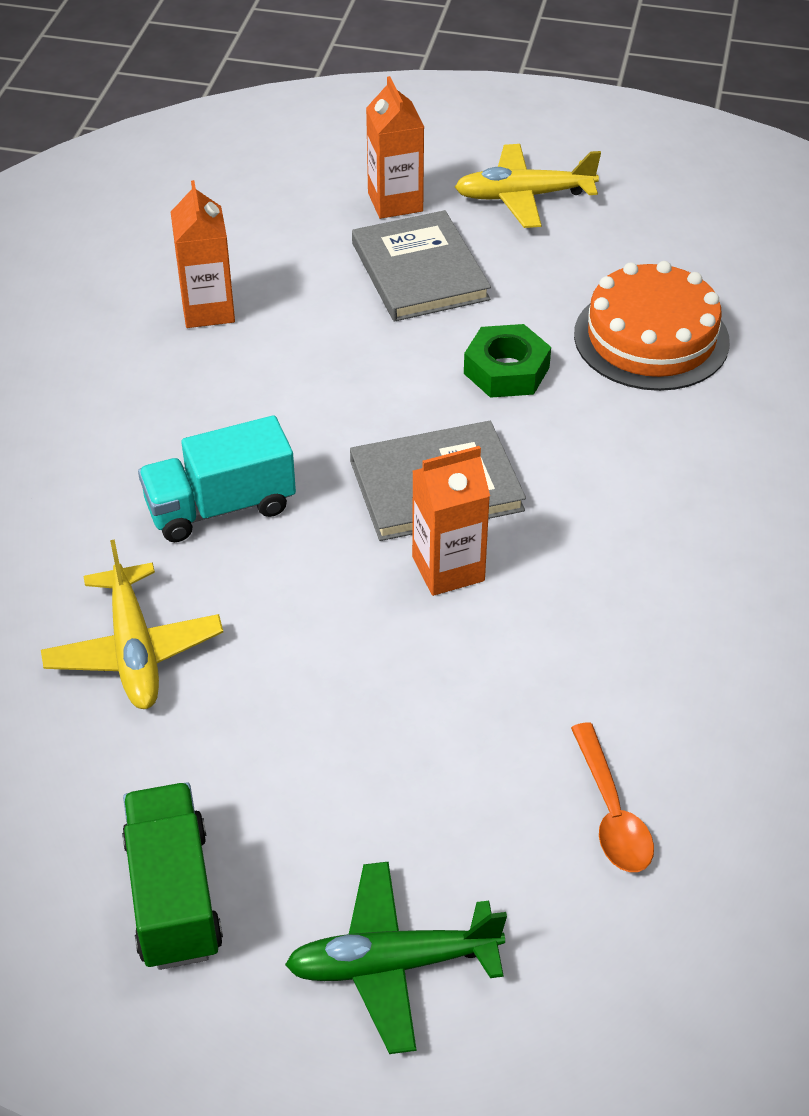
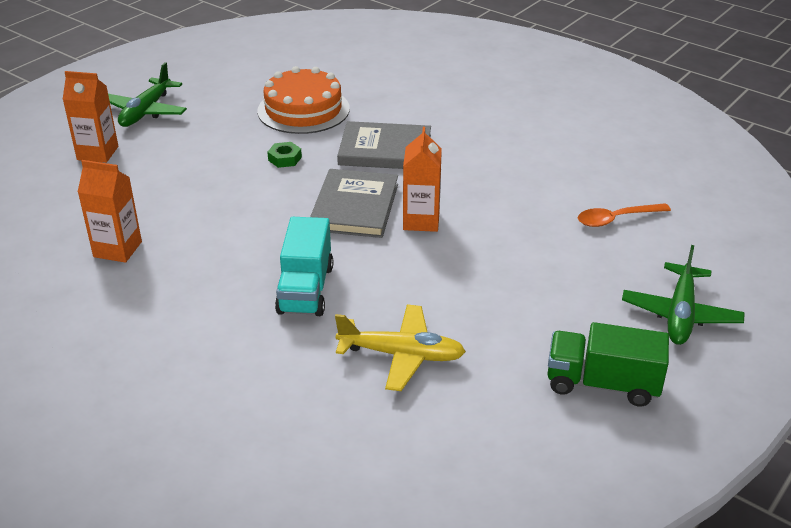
camera: 65 degrees left, 10 degrees down
grey book [352,210,491,322] -> grey book moved to [337,121,431,169]
yellow plane [455,144,601,228] -> green plane [108,62,187,127]
green nut [464,324,551,398] -> green nut [267,142,302,168], size x0.62
orange spoon [571,723,654,872] -> orange spoon turned 150 degrees clockwise [578,203,671,227]

